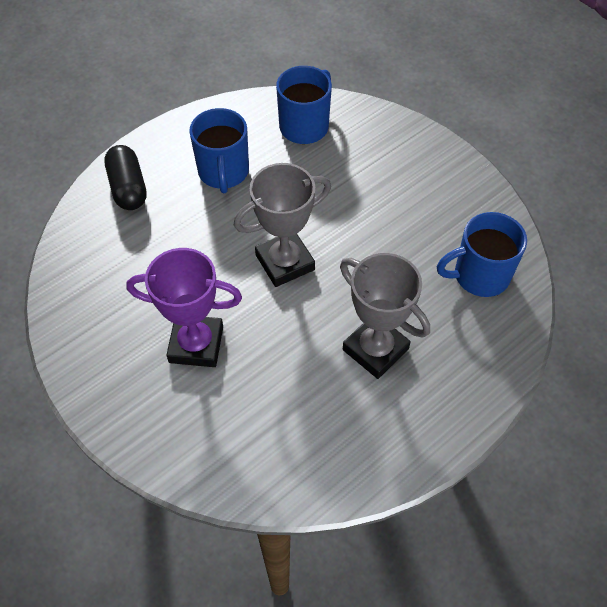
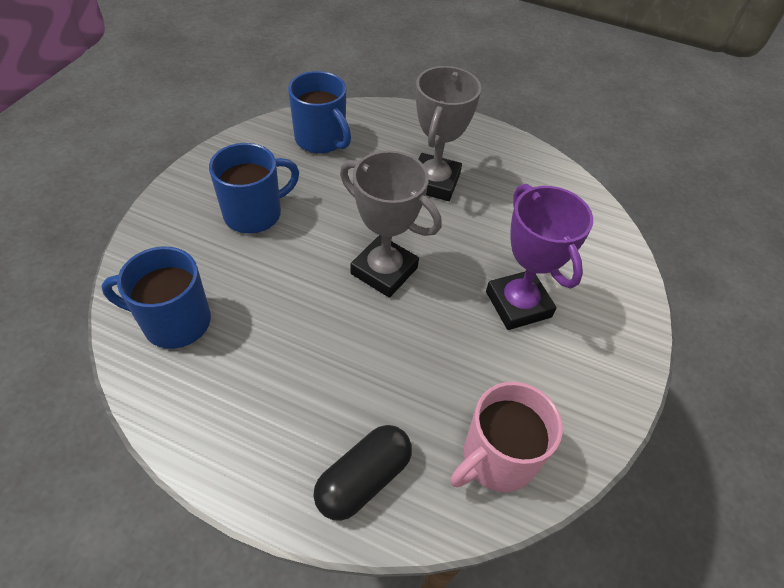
camera: 120 degrees left, 5 degrees down
blue mug [189,108,249,193] -> blue mug moved to [209,143,299,234]
none -> pink mug [451,382,563,492]

